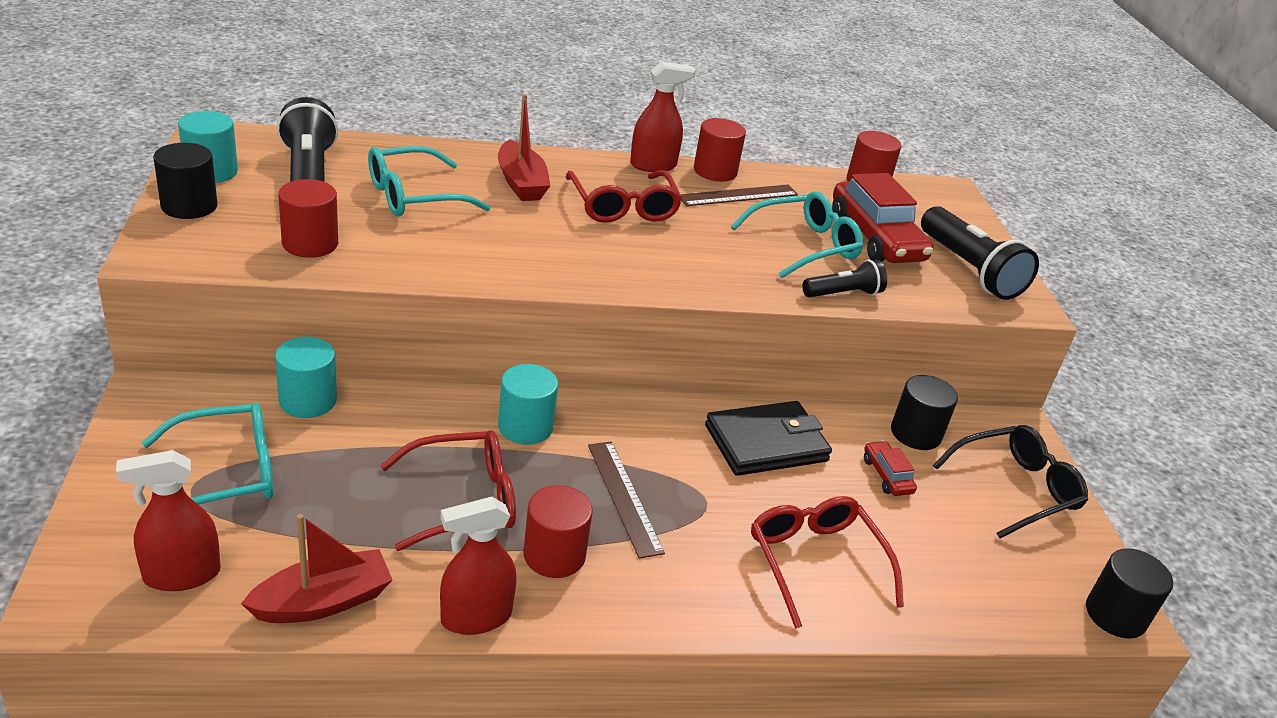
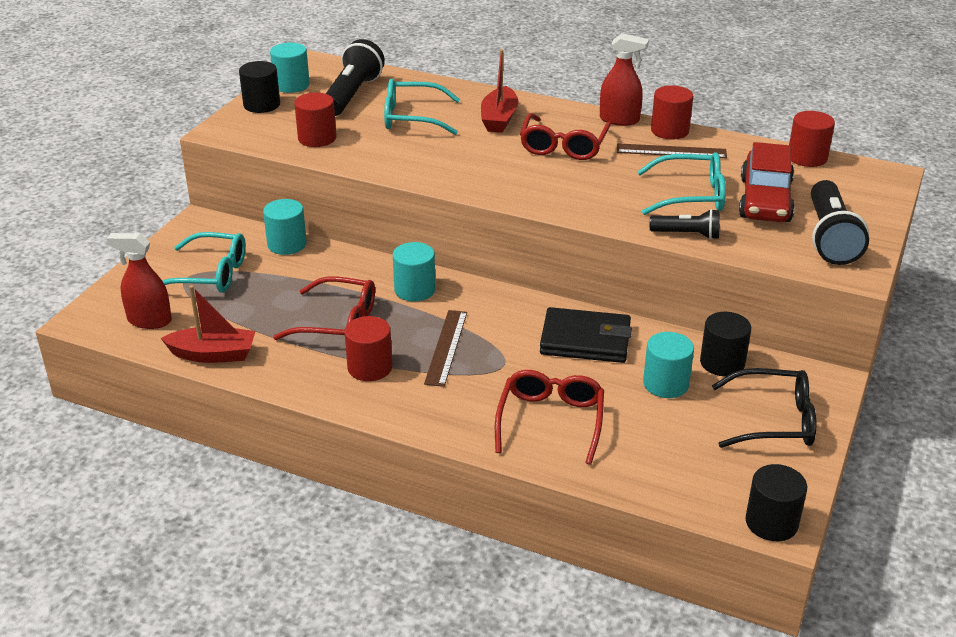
camera: 35 degrees right, 0 degrees up
red spray bottle [440,497,517,635] -> none
red car [864,441,917,496] -> turquoise cylinder [643,332,694,398]

